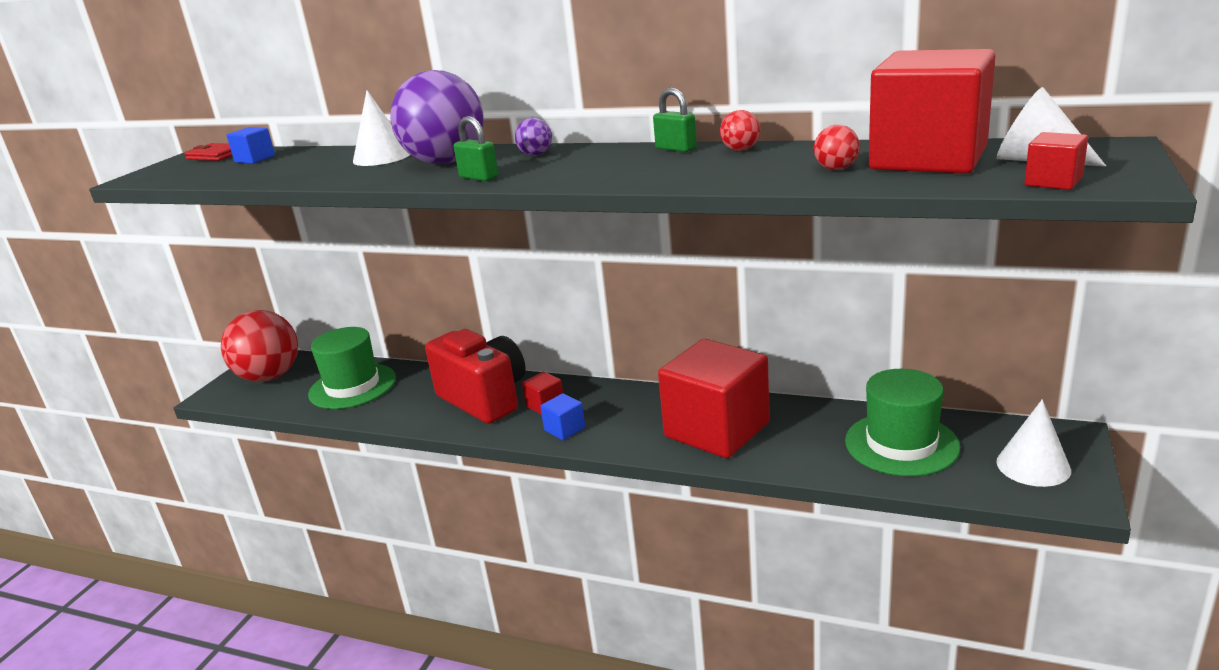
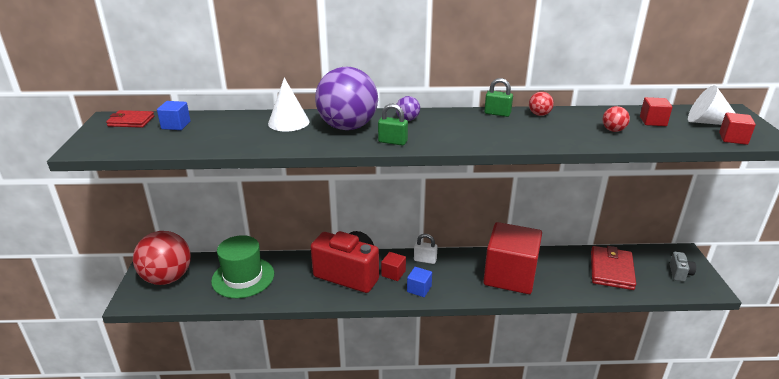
camera: 25 degrees left, 5 degrees up
green hat [845,369,960,476] -> red wallet [591,246,636,290]
red cube [869,49,995,174] -> red cube [640,97,672,126], size x0.40
white cone [997,399,1071,487] -> grey camera [670,252,696,282]
none -> white padlock [414,234,437,264]

